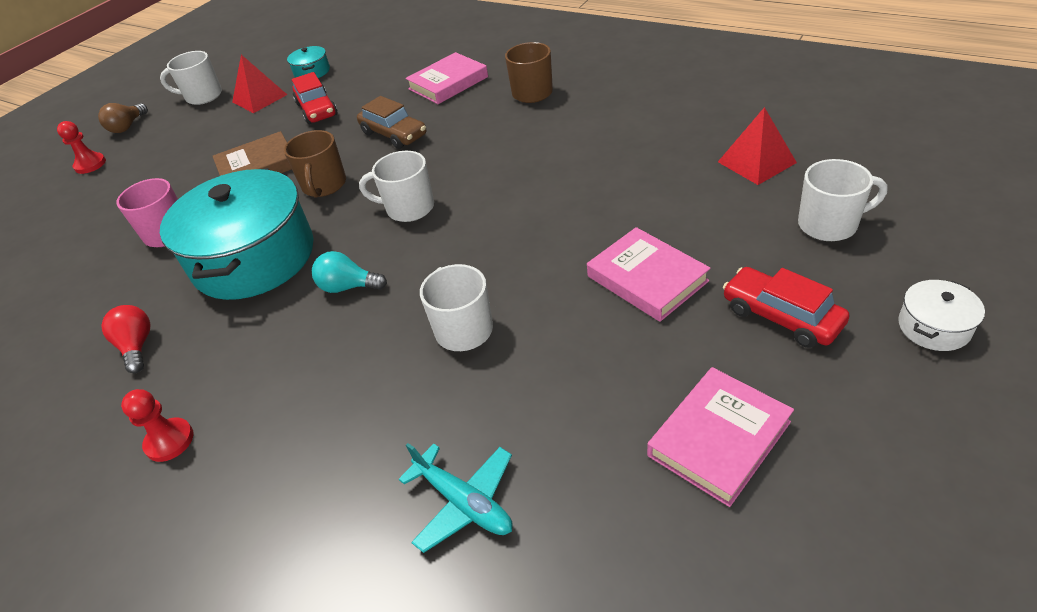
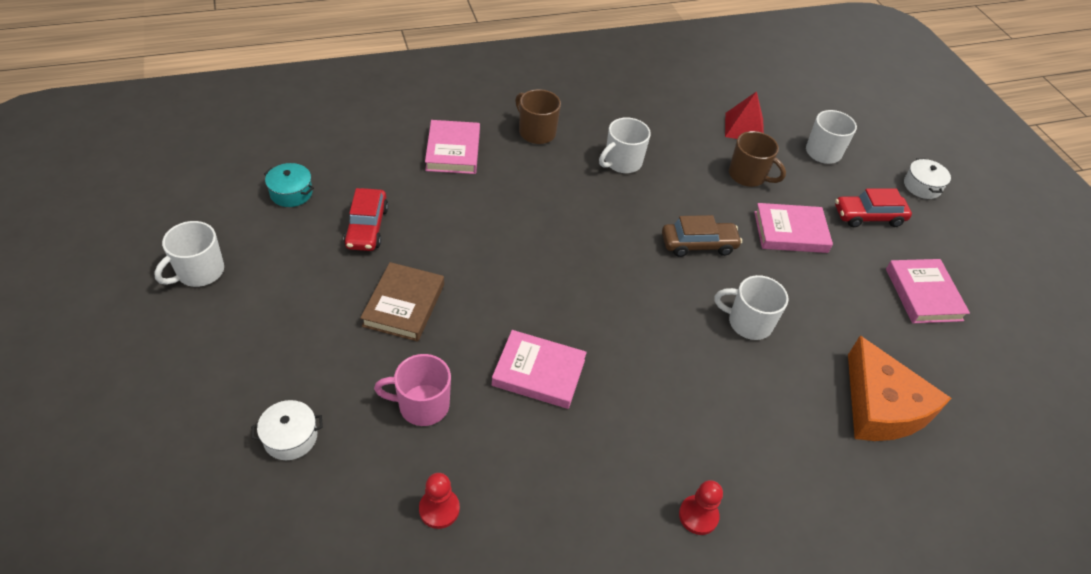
camera: 60 degrees left, 5 degrees up
red pawn [57,121,106,174] -> red pawn moved to [419,473,460,529]
brown light bulb [98,103,148,133] -> none
red light bulb [102,305,151,373] -> none
turquoise pot [160,168,313,300] -> pink book [492,330,587,409]
red pyramid [232,55,287,113] -> none
brown mug [284,130,346,198] -> brown mug moved to [729,131,786,187]
red car [292,72,338,124] -> red car turned 75 degrees clockwise [344,188,389,251]
turquoise light bulb [312,251,387,293] -> none
brown car [357,96,426,149] -> brown car moved to [662,215,742,257]
white mug [359,151,434,222] -> white mug moved to [599,117,651,173]
turquoise plane [399,443,513,553] -> orange cheese [848,335,951,441]
none -> white pot [251,400,323,460]

